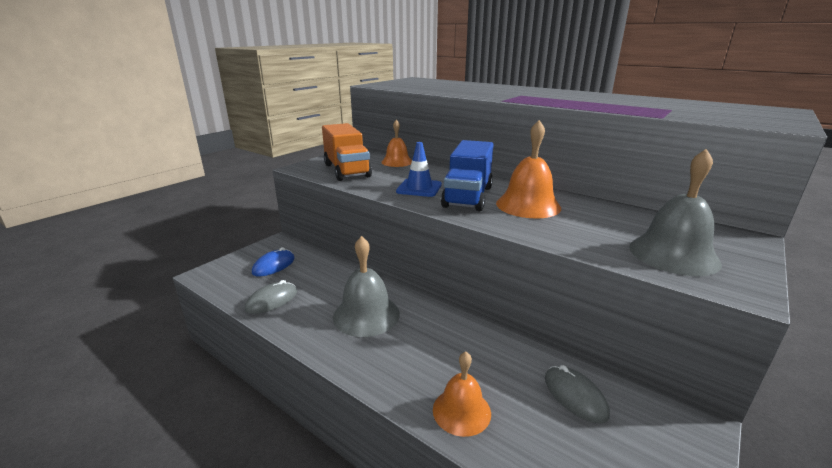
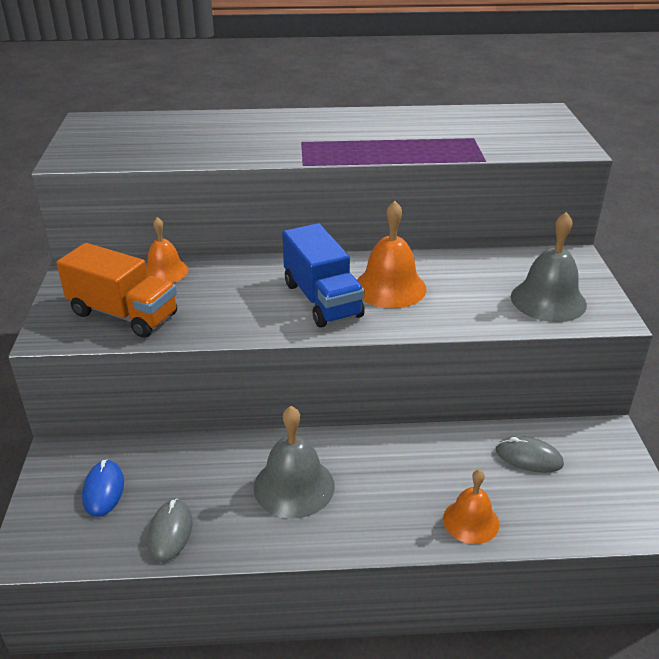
camera: 40 degrees left, 10 degrees up
blue traffic cone [396,142,442,197] -> none

